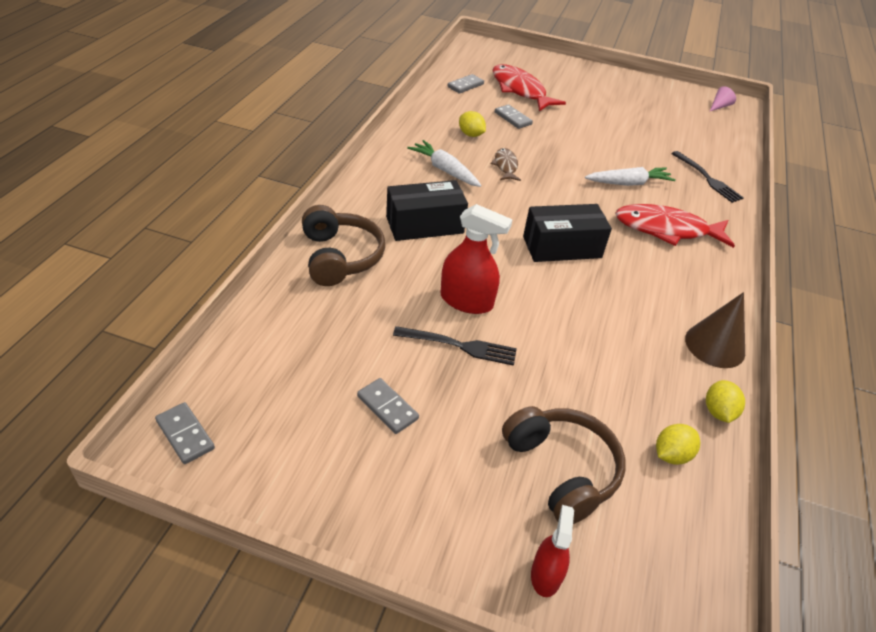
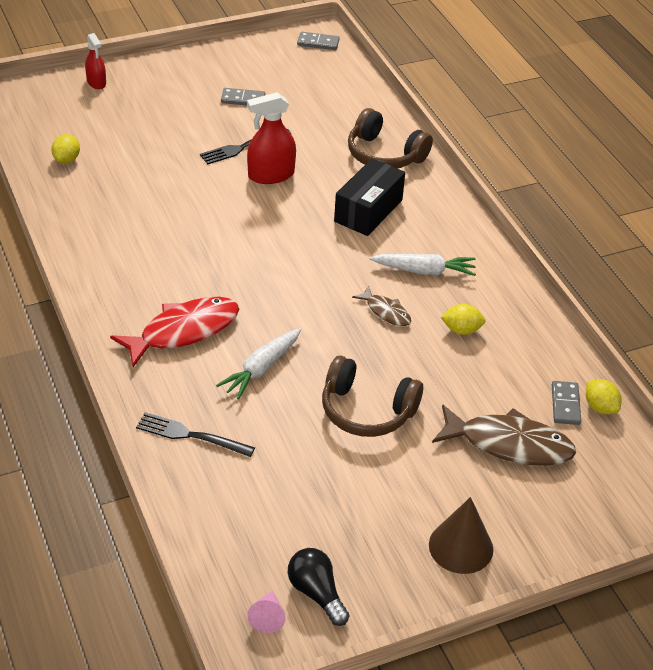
camera: 140 degrees right, 0 degrees up
red fish [492,64,566,112] -> brown fish [432,404,576,466]
grey domino [495,104,533,129] -> none
brown headphones [502,406,626,524] -> brown headphones moved to [322,356,423,437]
black box [523,204,612,262] -> none
brown cone [685,292,745,368] -> brown cone moved to [429,497,493,574]
yellow lemon [706,380,745,423] -> yellow lemon moved to [586,379,621,414]
none -> black light bulb [288,548,349,626]

